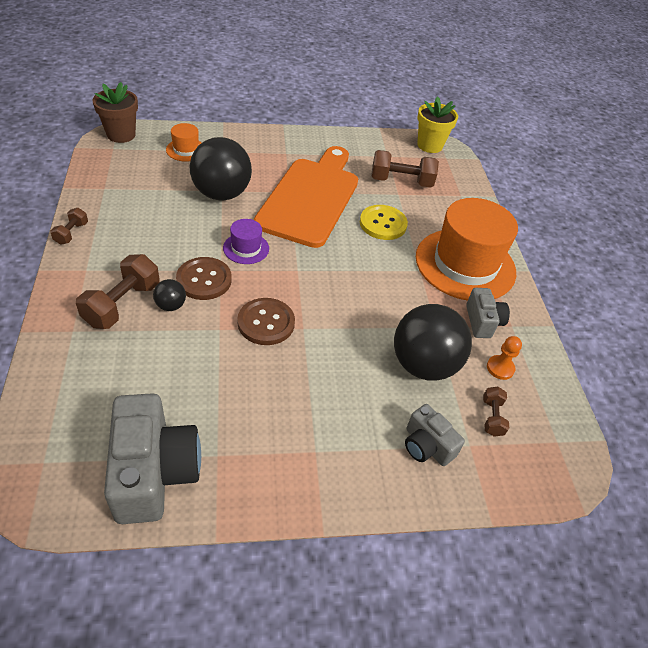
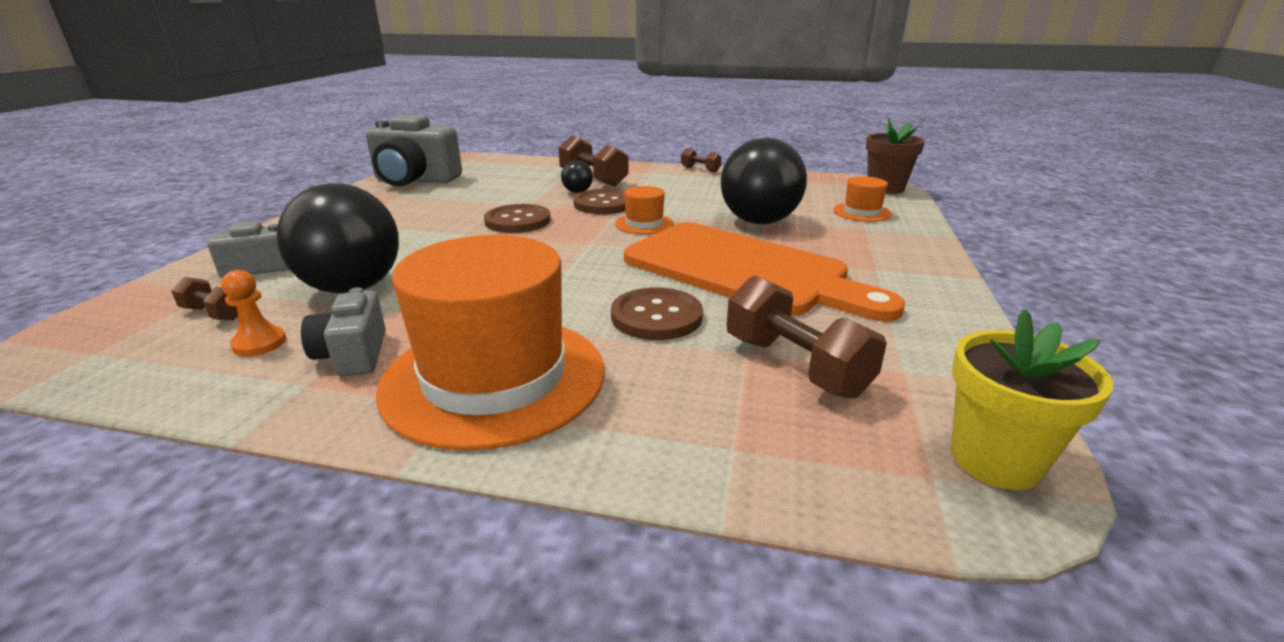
camera: 115 degrees right, 20 degrees down
purple hat [223,219,269,264] -> orange hat [615,186,674,234]
yellow button [360,205,408,240] -> brown button [611,287,703,340]
brown dumbbell [371,150,439,187] -> brown dumbbell turned 60 degrees counterclockwise [727,275,887,399]
grey camera [466,288,510,338] -> grey camera turned 60 degrees clockwise [301,287,386,376]

